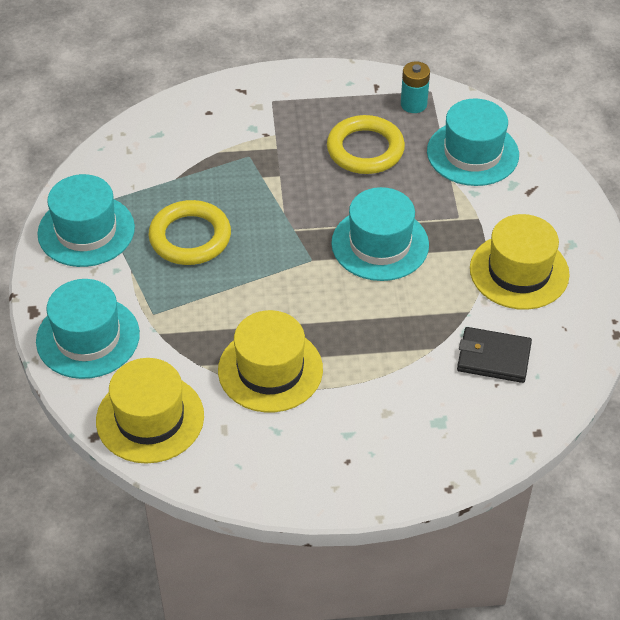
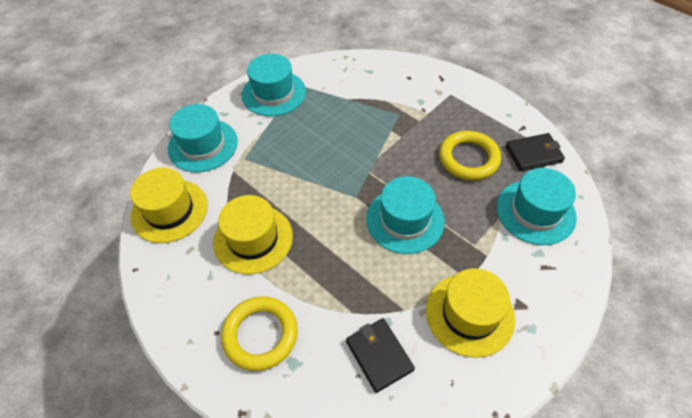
camera: 50 degrees right, 5 degrees up
yellow ring [148,200,231,265] -> yellow ring moved to [221,296,298,371]
turquoise battery [401,62,430,113] -> black wallet [506,133,565,171]

